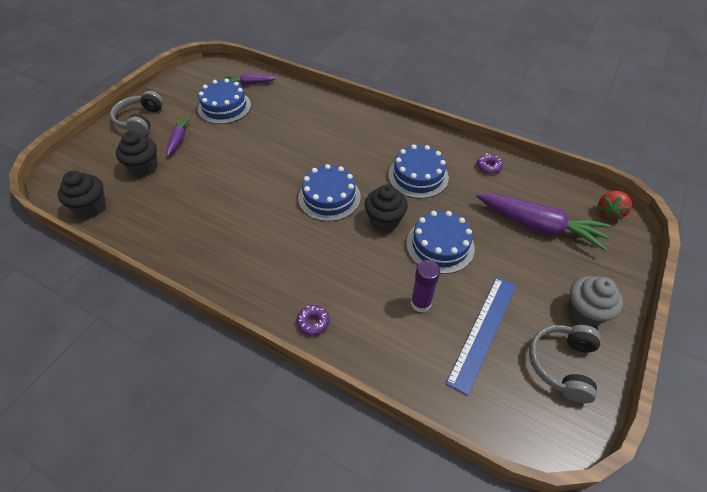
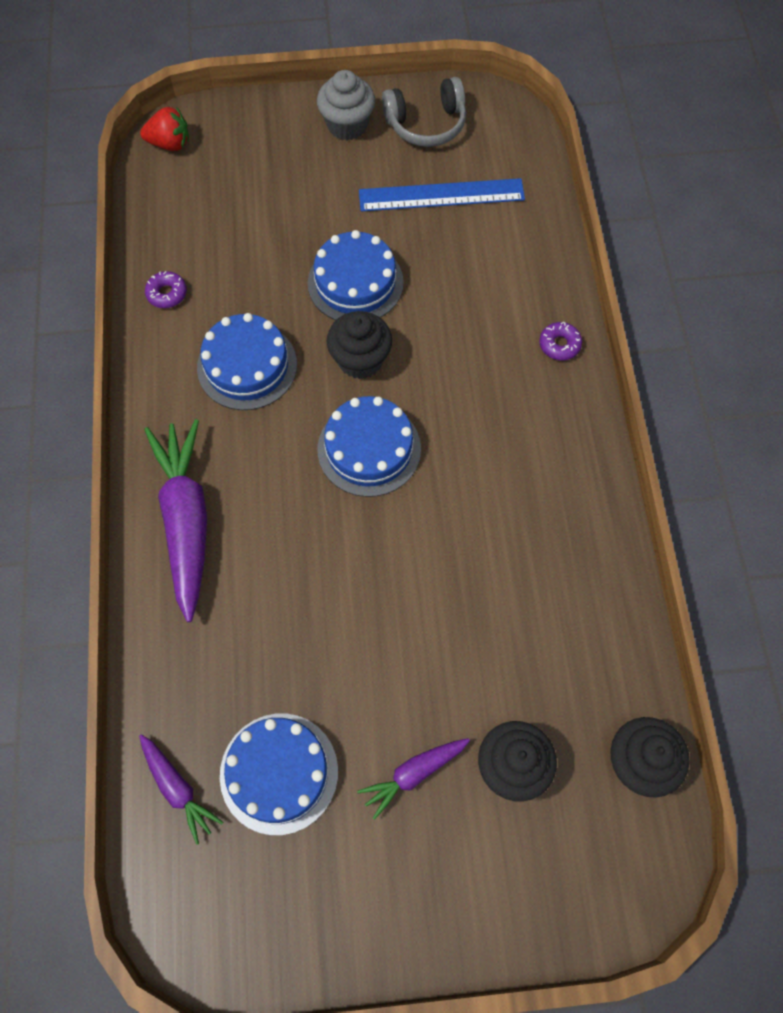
camera: 125 degrees left, 15 degrees up
grey headphones [110,91,163,136] -> none
purple glue stick [411,260,440,313] -> none
purple carrot [476,193,611,251] -> purple carrot moved to [144,419,207,622]

